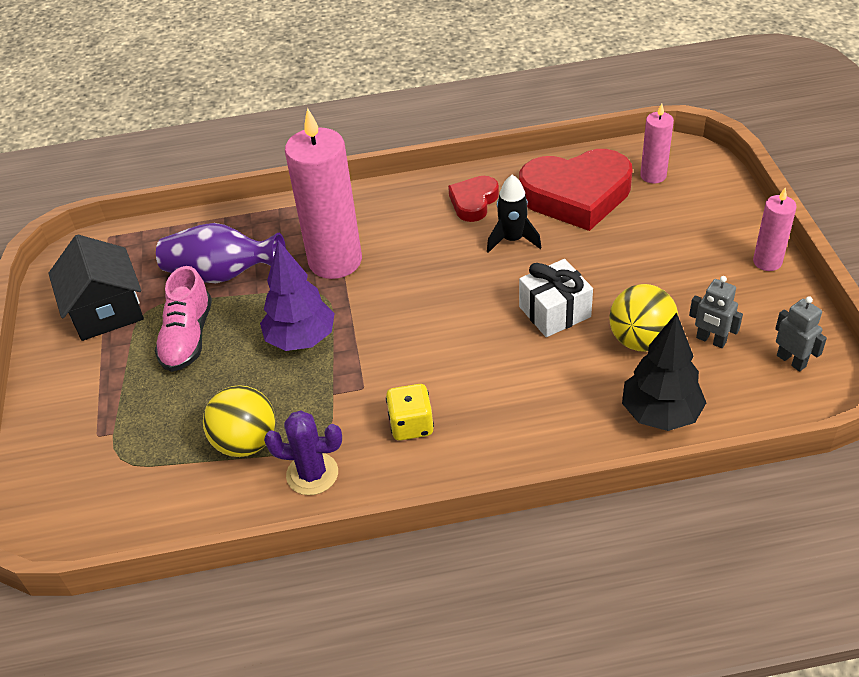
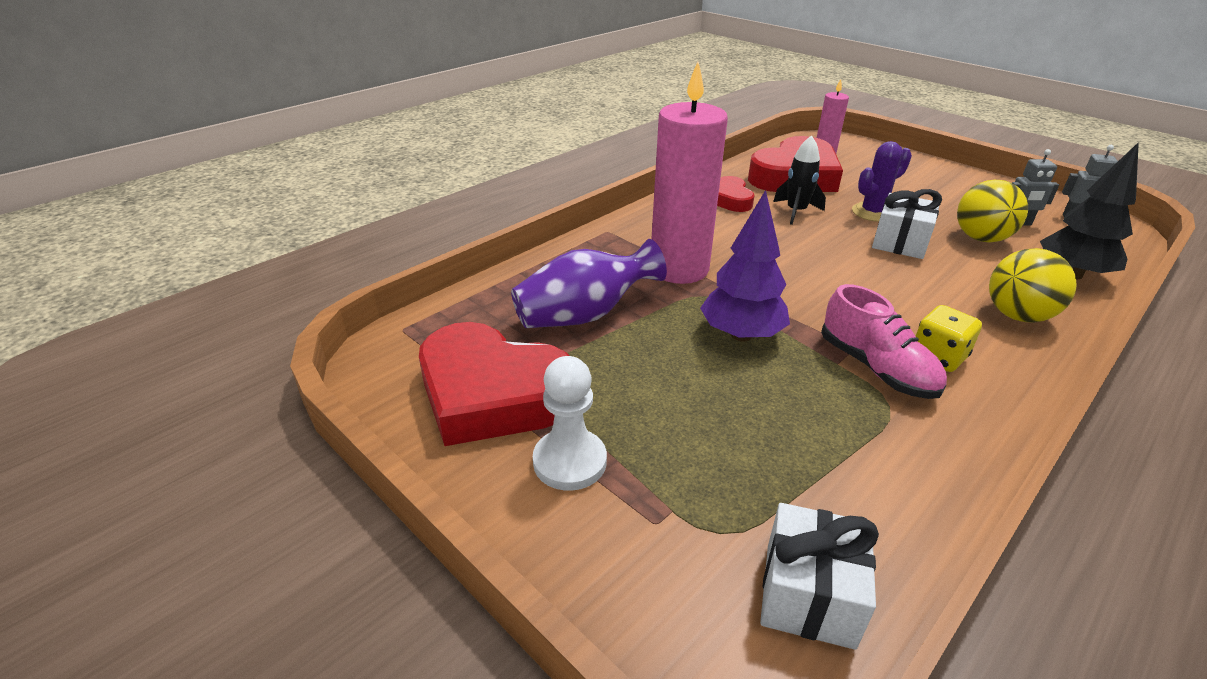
camera: 40 degrees left, 10 degrees down
black house [48,235,144,341] -> red heart [419,322,570,446]
pink shoe [155,266,212,372] -> pink shoe moved to [821,284,947,399]
yellow ball [203,385,275,457] -> yellow ball moved to [989,248,1077,323]
purple cactus [264,410,342,495] -> purple cactus moved to [852,141,912,222]
pink candle [753,188,797,271] -> none
none -> white pawn [533,356,607,491]
none -> white gift [760,503,879,650]

